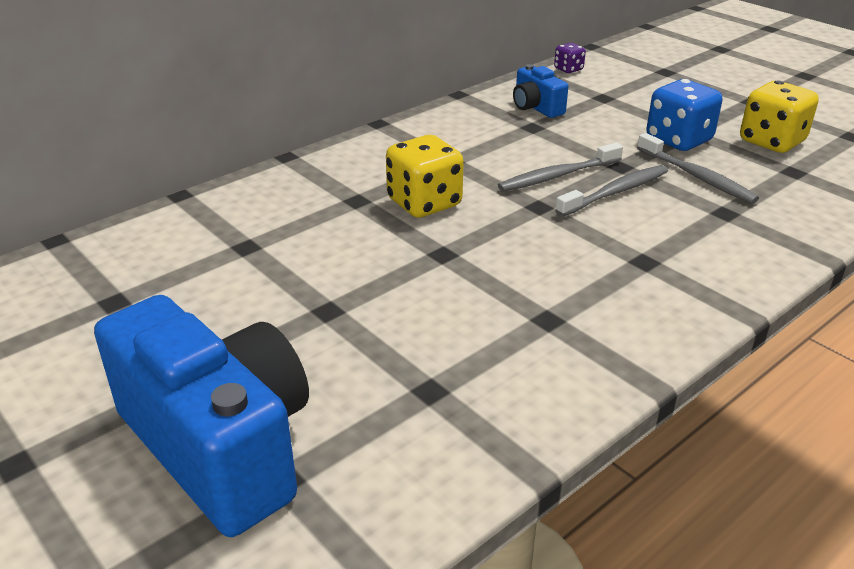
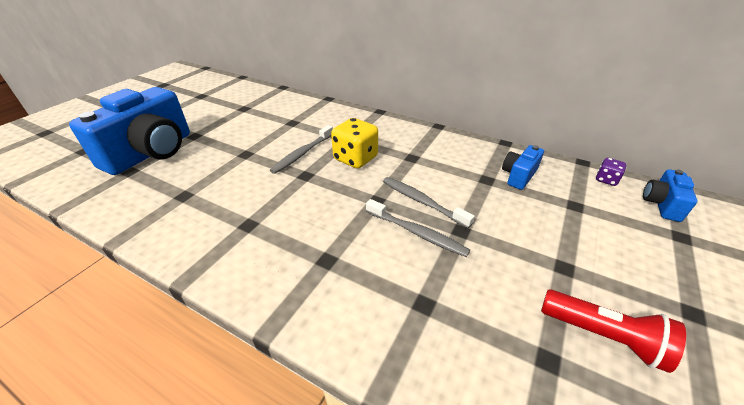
camera: 70 degrees right, 5 degrees up
grey toothbrush [637,133,759,204] -> grey toothbrush moved to [270,125,333,174]
blue dice [646,79,723,151] -> none
yellow dice [740,80,819,153] -> red flashlight [541,289,686,373]
none -> blue camera [643,169,698,222]

